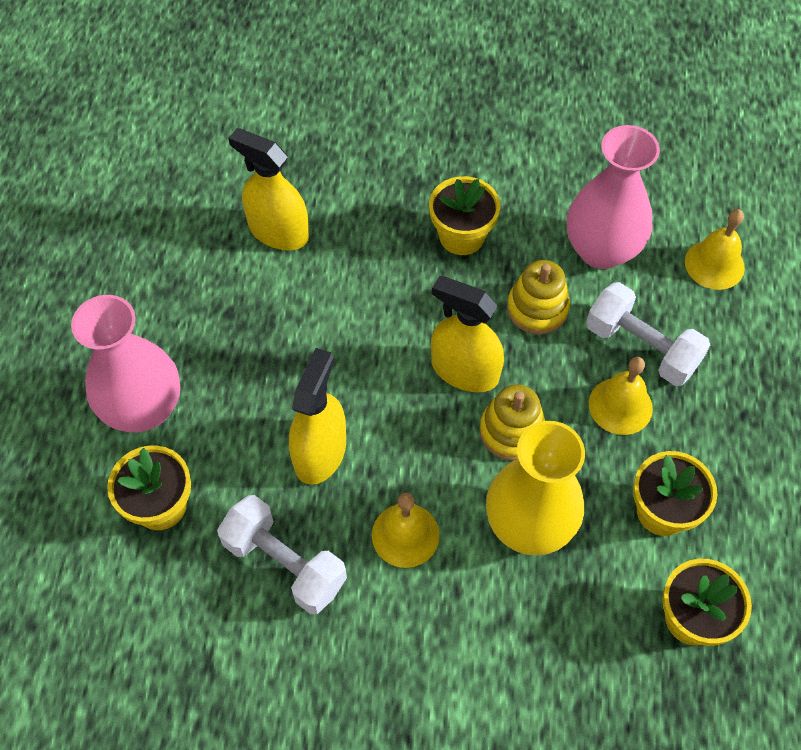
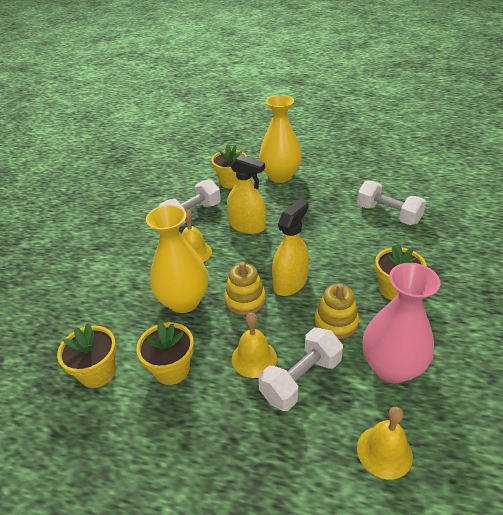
camera: 100 degrees right, 20 degrees down
pink vase [71,295,180,432] -> yellow vase [259,95,302,183]
yellow spray bottle [228,128,309,250] -> white dumbbell [357,180,426,225]

